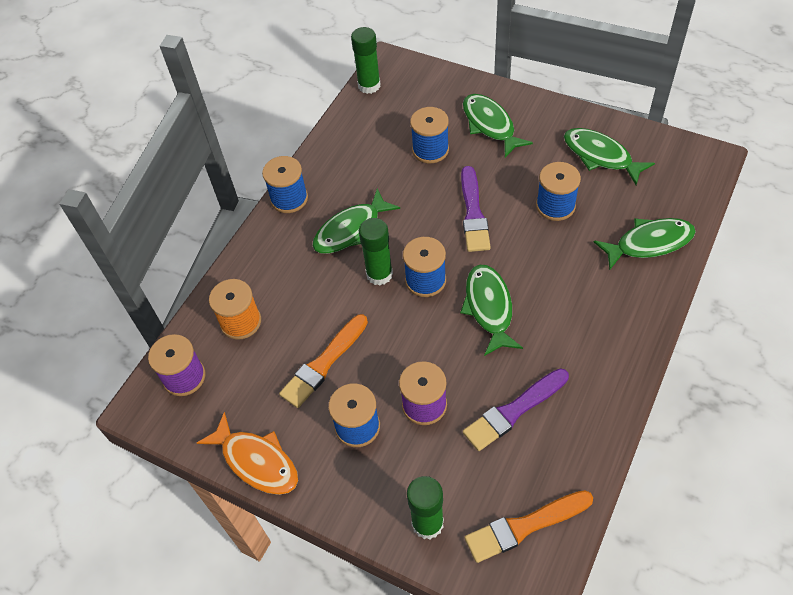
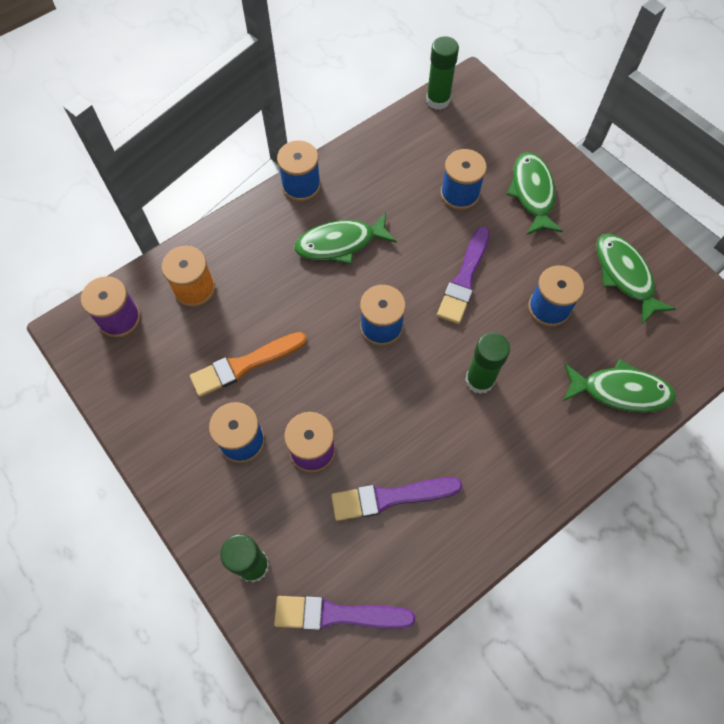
camera: 20 degrees right, 10 degrees up
orange fish [197,412,298,495] -> none
green glue stick [359,218,393,286] -> green glue stick moved to [465,333,510,394]
green fish [460,265,523,356] -> none
orange brush [465,490,593,563] -> purple brush [274,596,415,630]

